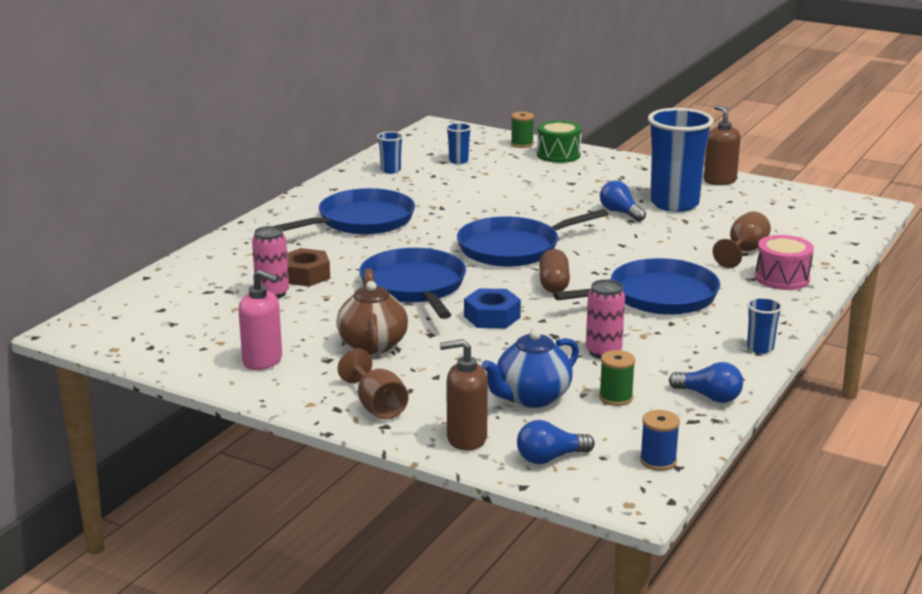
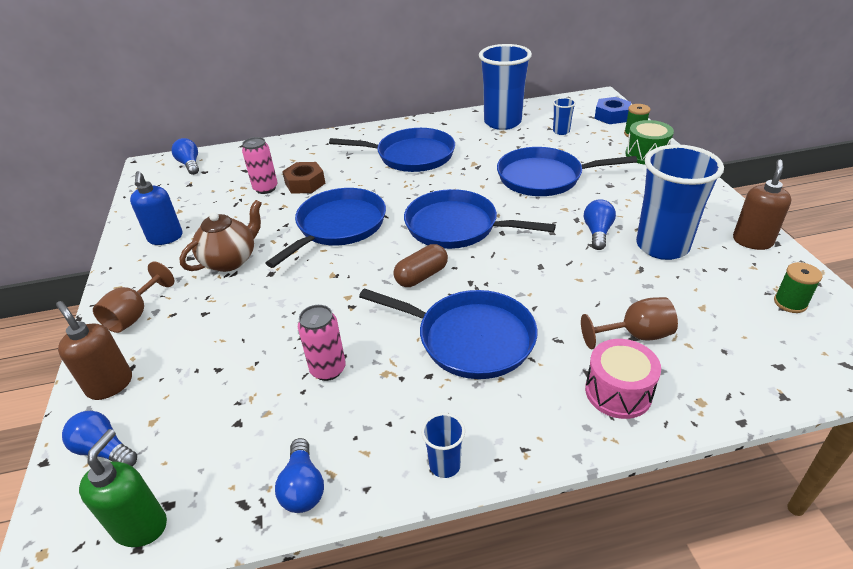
camera: 50 degrees right, 15 degrees up
pink soap dispenser [238,270,282,370] -> blue soap dispenser [130,171,183,245]
blue cup [377,131,403,174] -> blue cup [479,44,532,130], size x2.30
blue nut [464,288,521,328] -> blue nut moved to [595,97,631,124]
blue teapot [481,329,579,408] -> none
green spool [599,350,635,406] -> green spool moved to [774,262,822,313]
blue spool [640,410,680,471] -> green soap dispenser [79,429,167,547]
none -> blue light bulb [171,138,199,175]
none -> blue pan [497,147,637,196]

